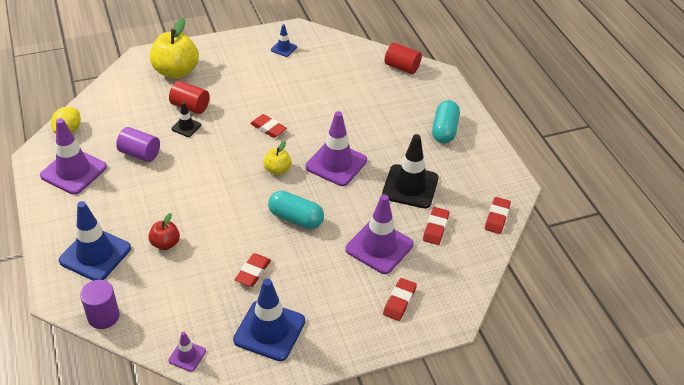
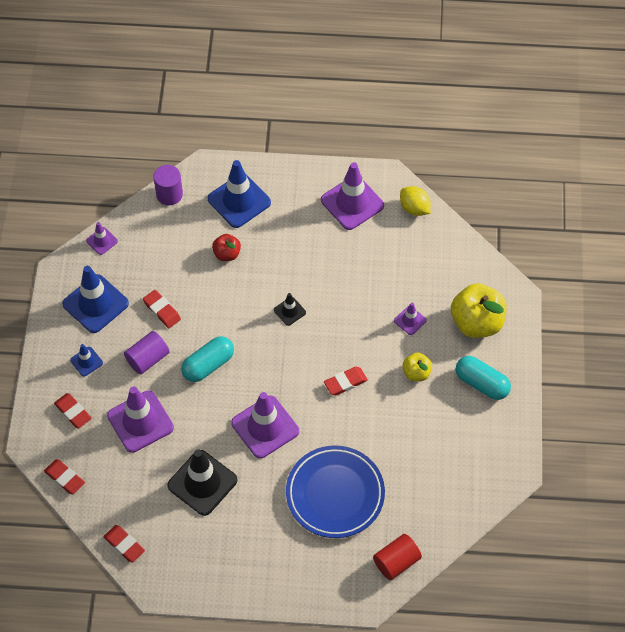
camera: 115 degrees right, 15 degrees up
purple cylinder [116,127,160,162] -> purple cylinder moved to [124,331,169,374]
red cylinder [169,81,210,114] -> purple traffic cone [394,303,427,335]
black traffic cone [171,102,201,137] -> black traffic cone moved to [274,293,306,326]
yellow apple [263,141,291,175] -> yellow apple moved to [403,352,432,381]
blue traffic cone [271,24,297,57] -> blue traffic cone moved to [70,344,103,376]
red eraser [423,207,449,245] -> red eraser moved to [44,459,85,494]
turquoise capsule [432,100,460,143] -> turquoise capsule moved to [456,356,511,400]
none -> blue plate [286,446,385,538]

